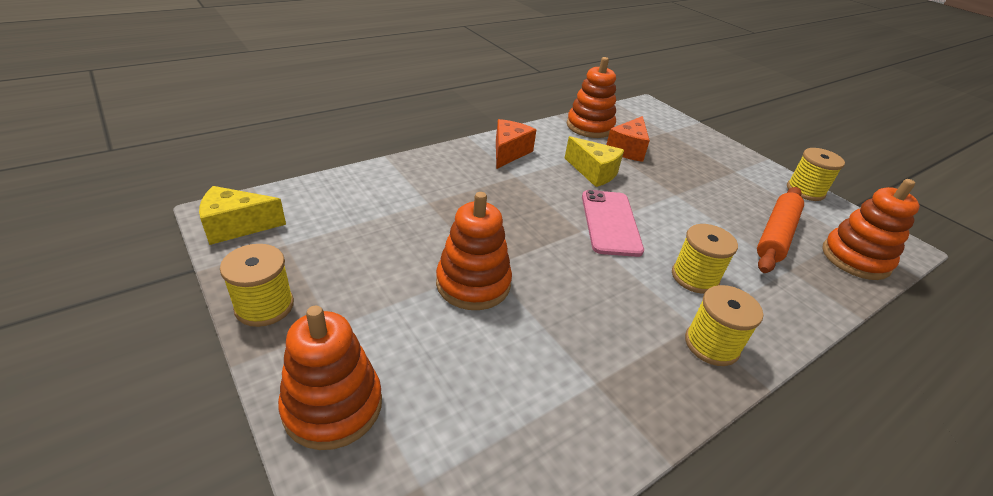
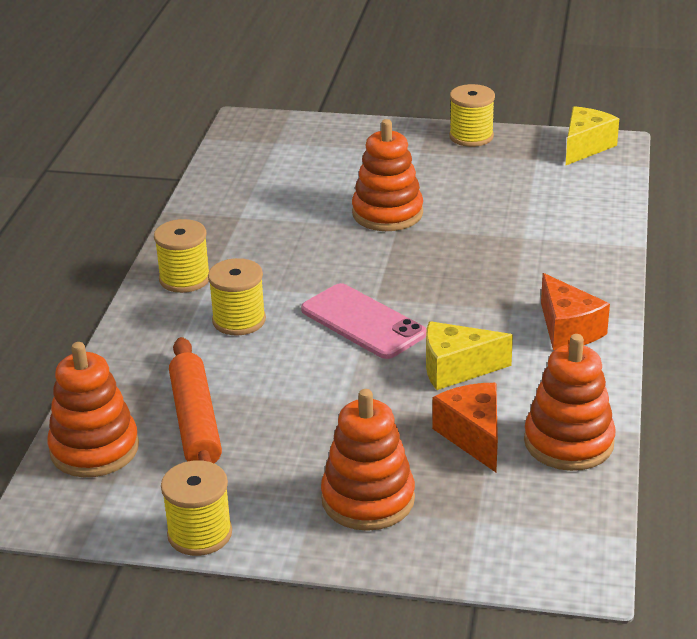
camera: 140 degrees right, 5 degrees down
orange stacking toy [278,306,382,450] -> orange stacking toy moved to [321,389,415,531]

